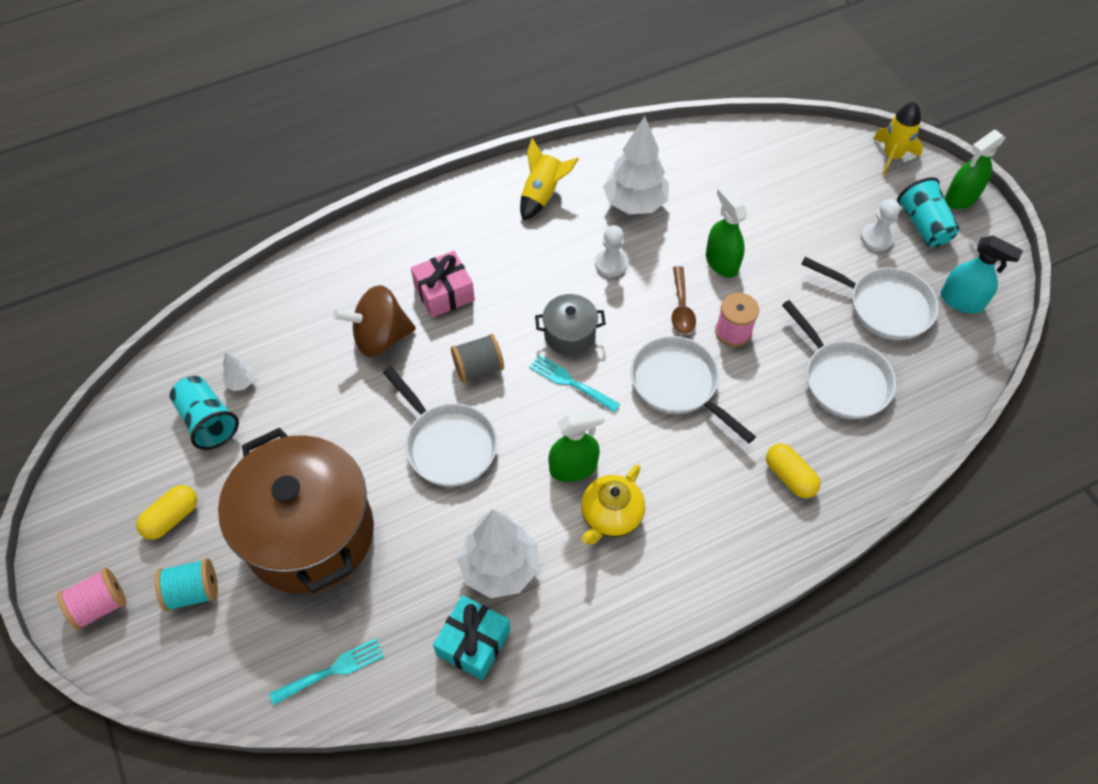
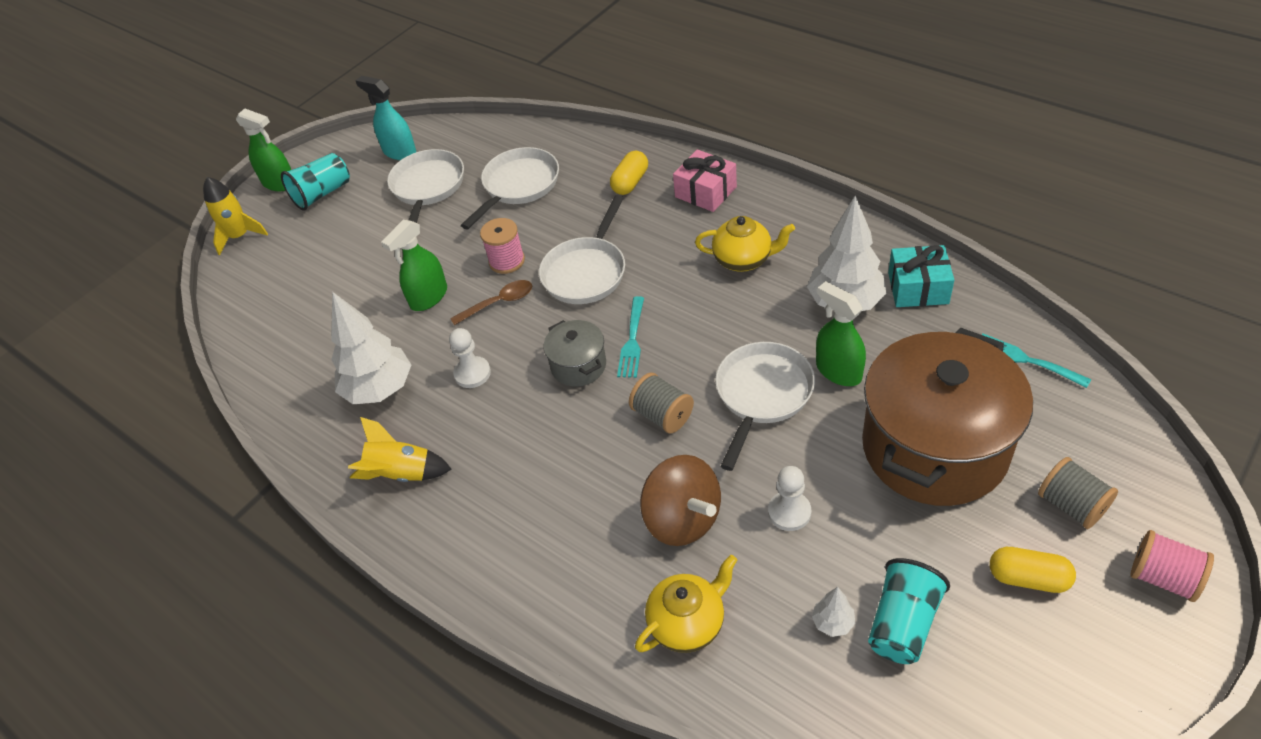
camera: 110 degrees left, 10 degrees down
turquoise spool [155,558,218,612] -> grey spool [1038,457,1118,529]
pink gift [411,251,475,318] -> pink gift moved to [673,149,737,212]
green spray bottle [548,409,604,482] -> green spray bottle moved to [816,281,866,386]
white pawn [861,199,900,251] -> white pawn moved to [768,466,811,531]
turquoise spray bottle [941,236,1023,313] -> turquoise spray bottle turned 60 degrees counterclockwise [355,76,416,160]
none -> yellow teapot [635,555,737,653]

